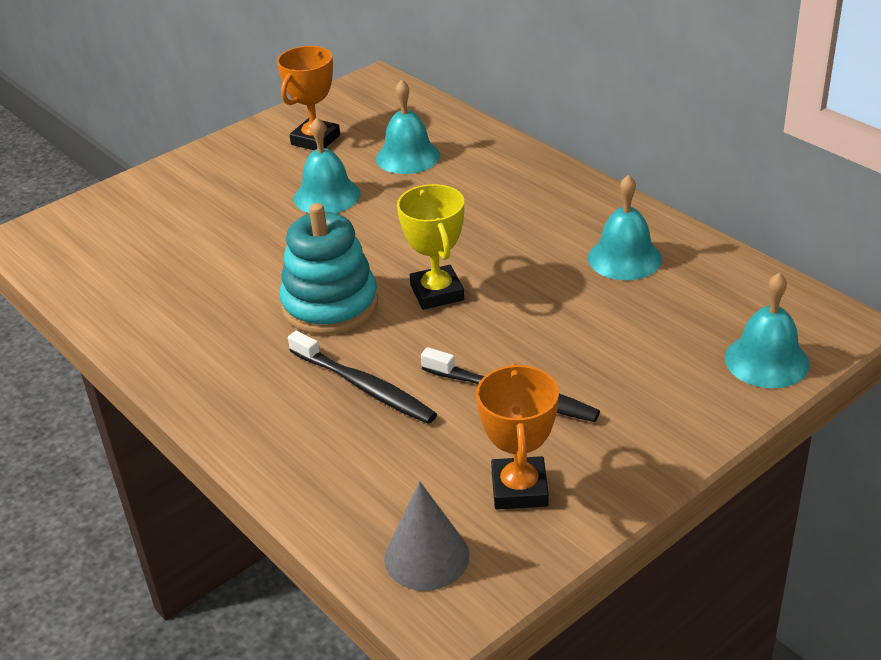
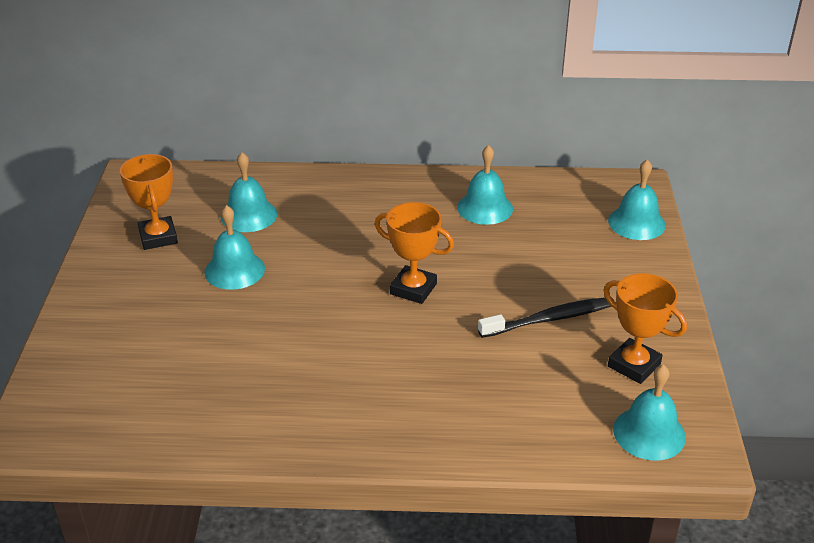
camera: 50 degrees left, 0 degrees up
turquoise stacking toy [279,203,378,335] -> none
black toothbrush [288,331,437,424] -> none
grey cone [384,481,470,591] -> turquoise bell [613,364,686,461]
yellow trophy [397,184,464,310] -> orange trophy [375,202,454,304]

